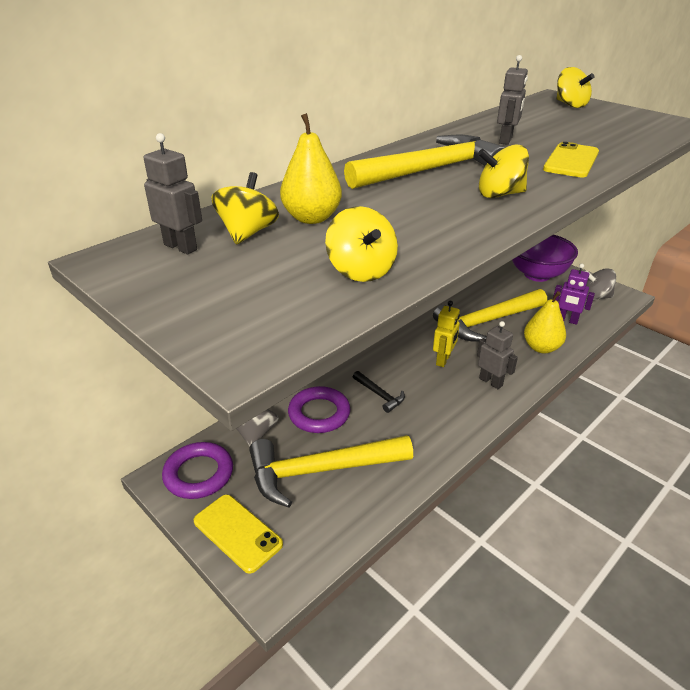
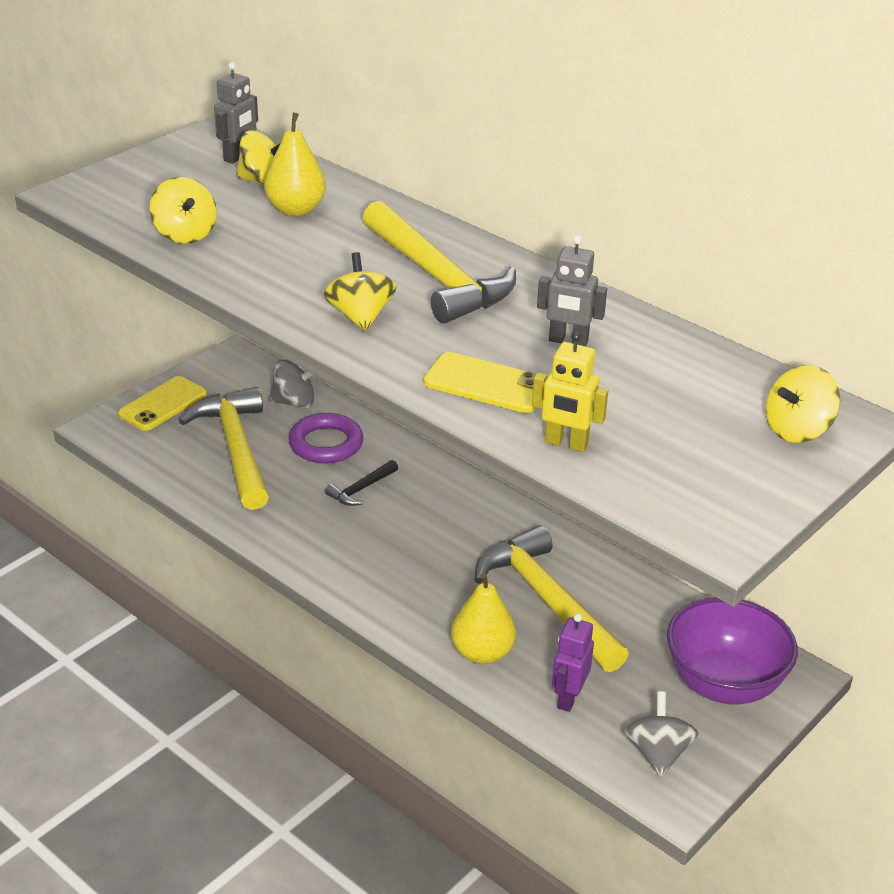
camera: 85 degrees right, 0 degrees up
purple ring [162,442,233,499] -> none
yellow spinning top [325,206,398,282] -> yellow spinning top turned 90 degrees counterclockwise [150,177,217,243]
yellow robot [433,301,460,367] -> yellow robot moved to [532,332,608,452]
grey robot [477,321,518,389] -> none

